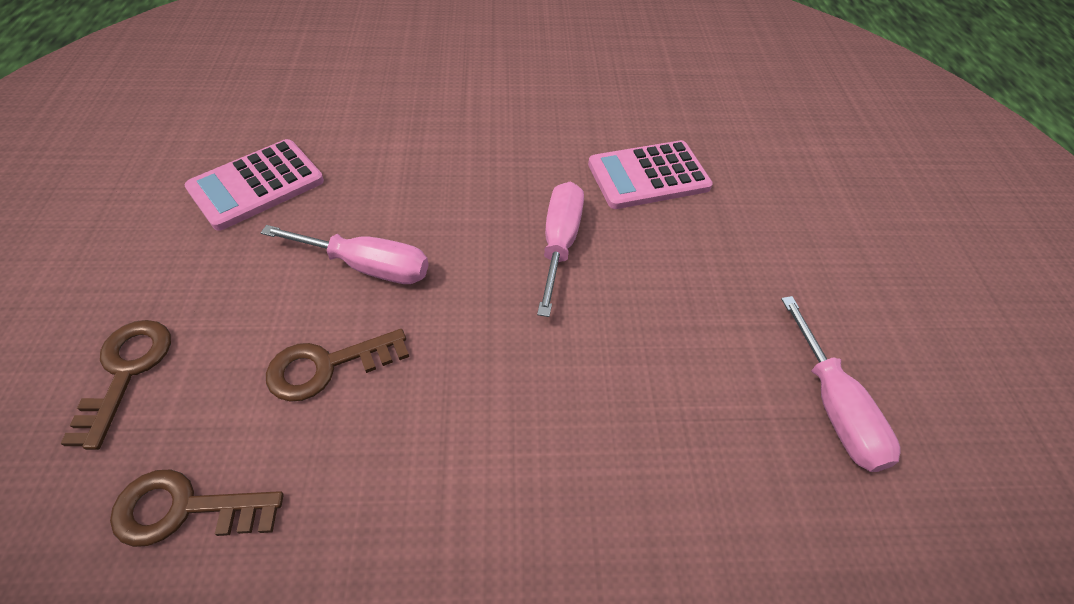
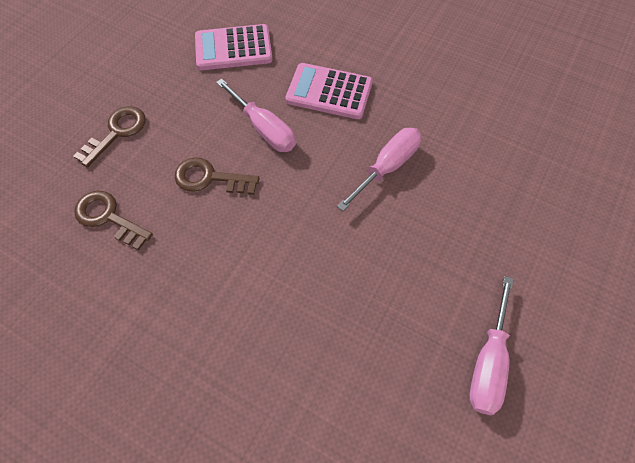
camera: 35 degrees right, 10 degrees up
pink calculator [588,140,713,209] -> pink calculator moved to [285,63,373,119]

